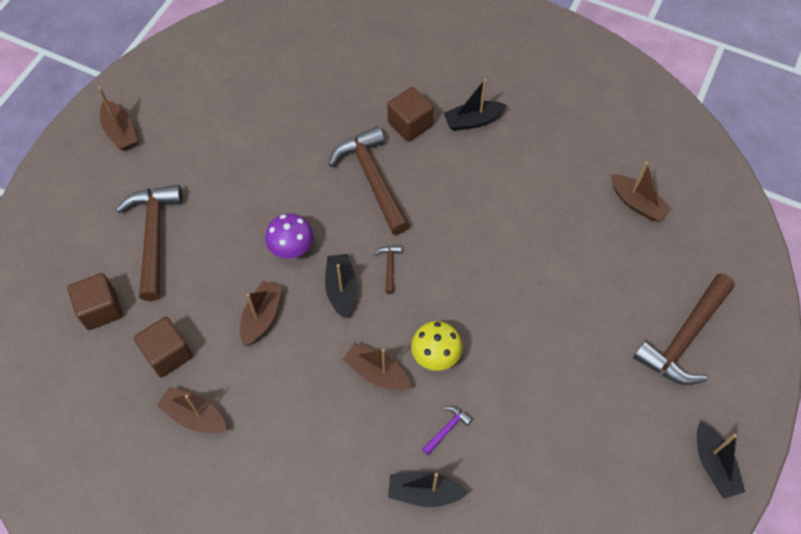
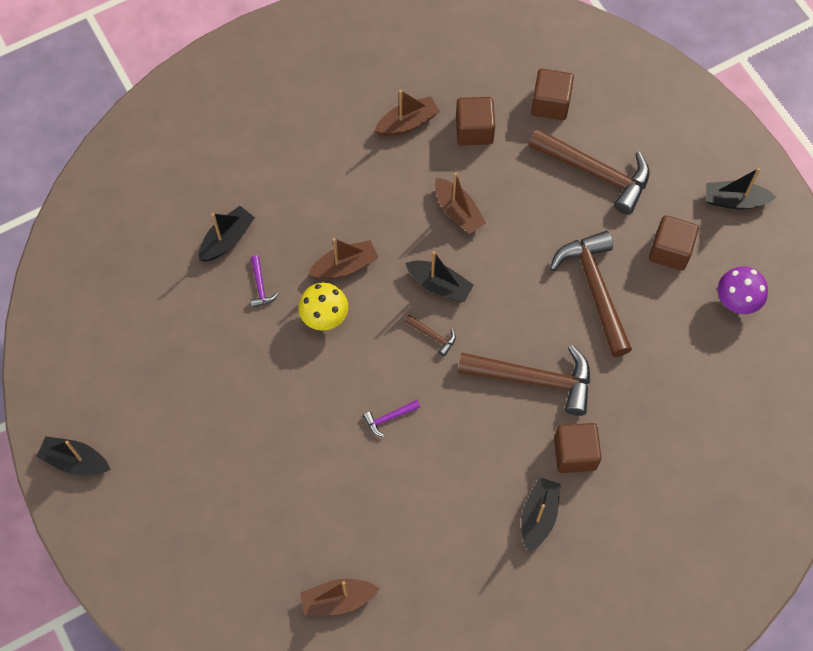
camera: 125 degrees right, 5 degrees up
brown boat [98,87,137,150] -> black boat [706,168,776,209]
purple mushroom [265,213,314,259] -> purple mushroom moved to [718,266,768,314]
brown hammer [633,274,735,385] -> brown hammer moved to [550,231,632,357]
none -> purple hammer [363,400,420,437]
none -> brown cube [649,215,699,271]

